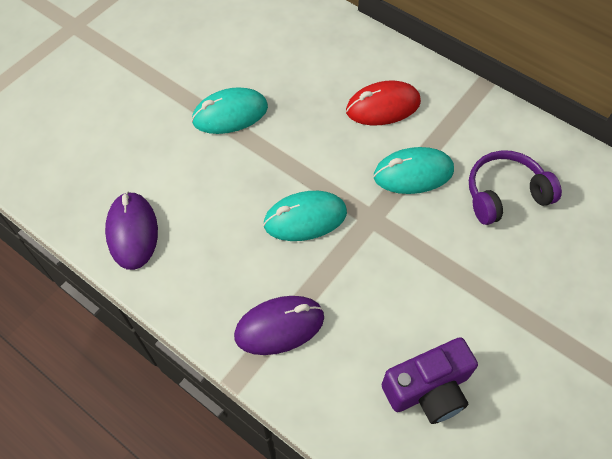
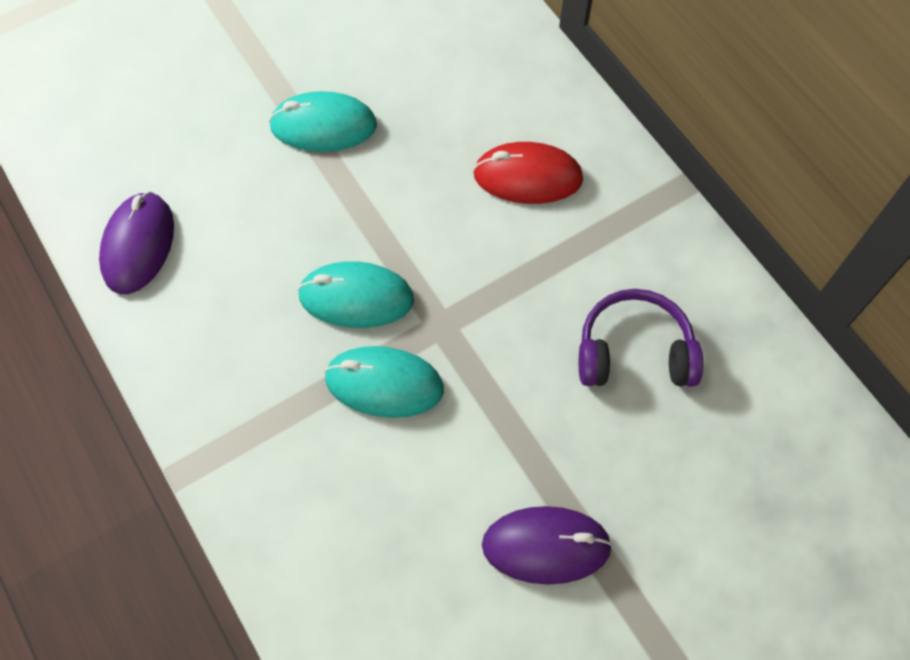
camera: 20 degrees right, 5 degrees up
purple mouse [234,296,324,355] -> purple mouse moved to [482,506,613,585]
turquoise mouse [374,147,454,194] -> turquoise mouse moved to [324,346,444,418]
purple camera [382,337,478,424] -> none

